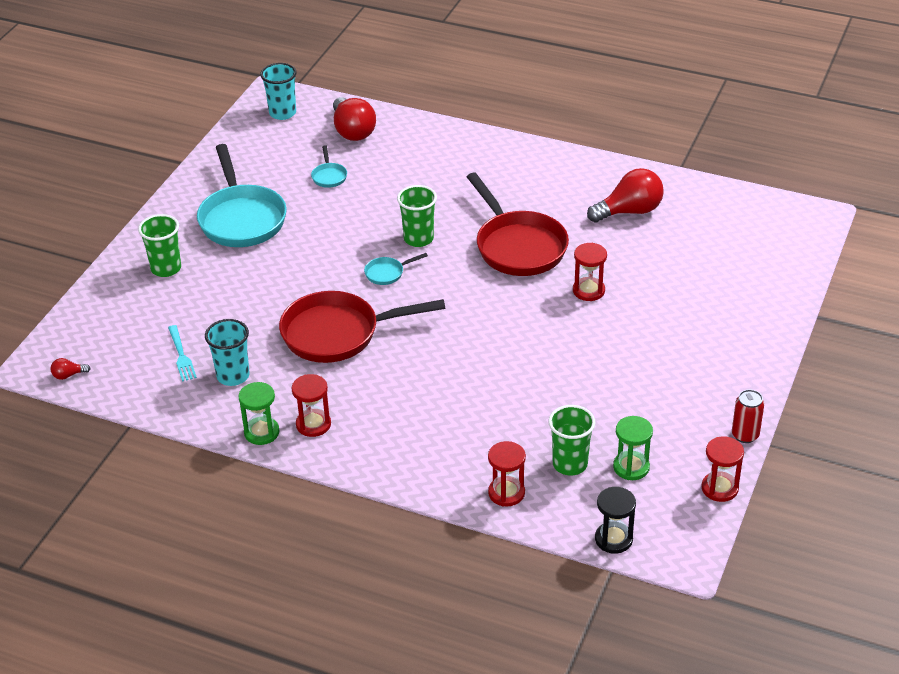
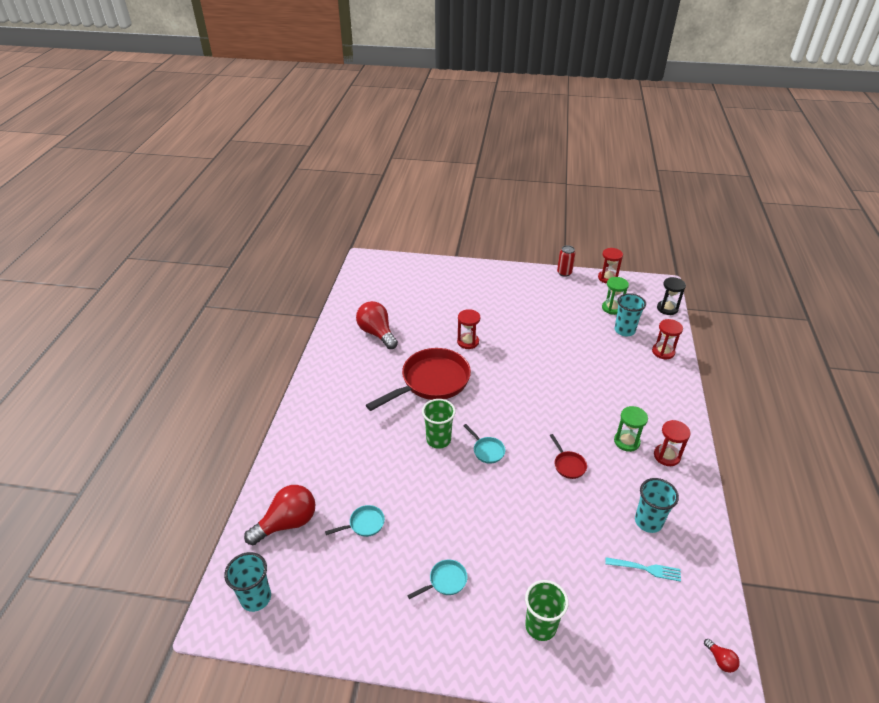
camera: 105 degrees left, 0 degrees up
turquoise fork [168,325,197,382] -> turquoise fork turned 45 degrees clockwise [605,557,681,582]
turquoise pan [197,144,287,247] -> turquoise pan [407,559,468,599], size x0.42
green hourglass [238,382,279,445] -> green hourglass moved to [614,406,648,452]
red pan [279,291,445,363] -> red pan [549,434,587,479], size x0.42
green cup [548,405,595,475] -> turquoise cup [615,293,646,336]

